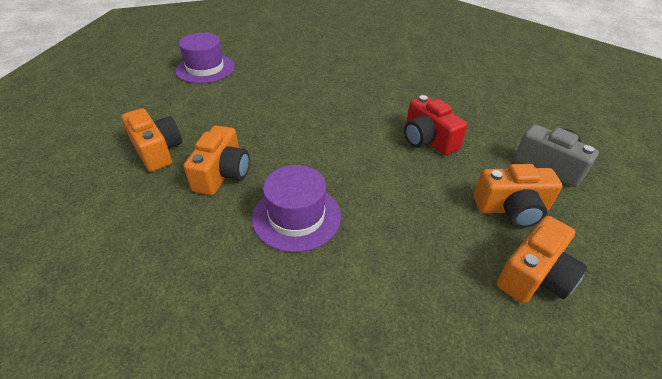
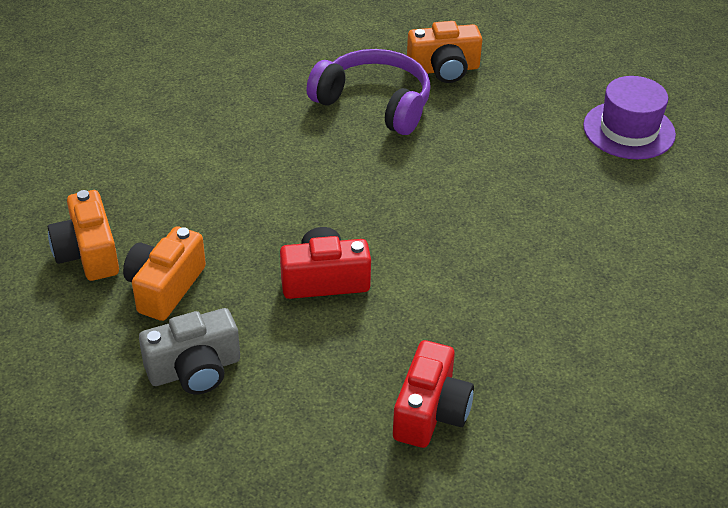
camera: 115 degrees right, 0 degrees up
orange camera [184,125,250,195] -> purple headphones [306,49,431,135]
purple hat [252,165,341,252] -> none
none -> red camera [393,340,474,448]

